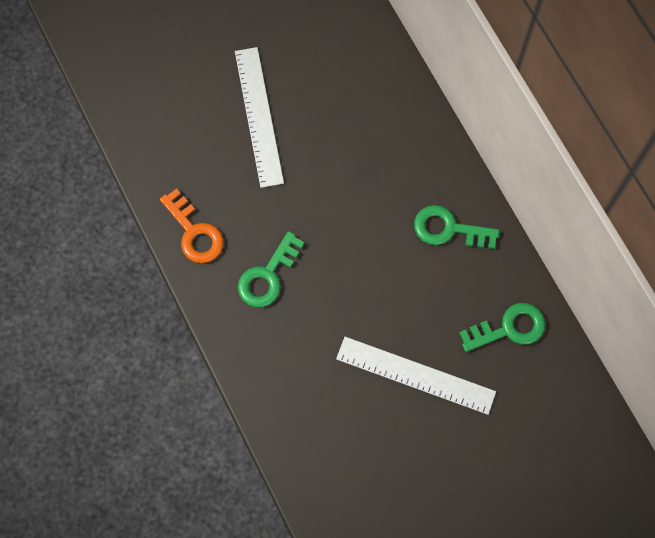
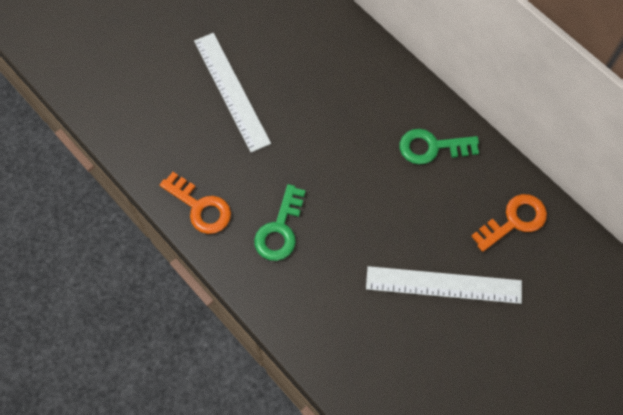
camera: 15 degrees left, 5 degrees down
green key [459,303,545,352] -> orange key [471,194,547,252]

